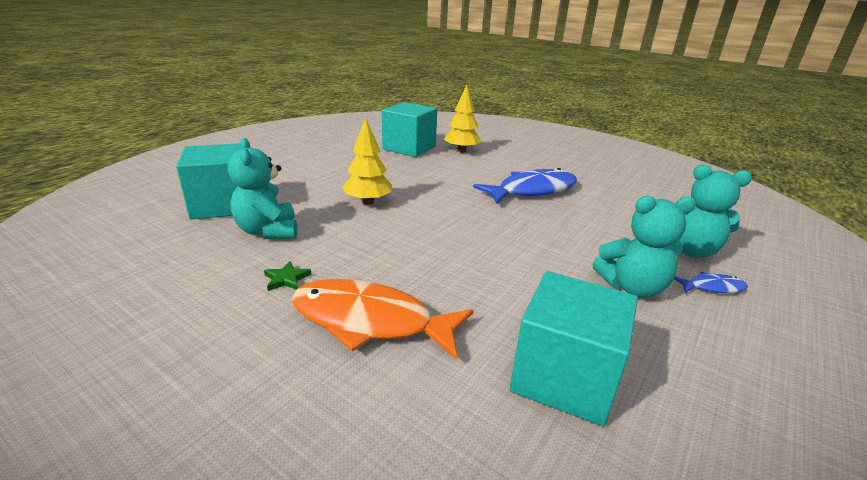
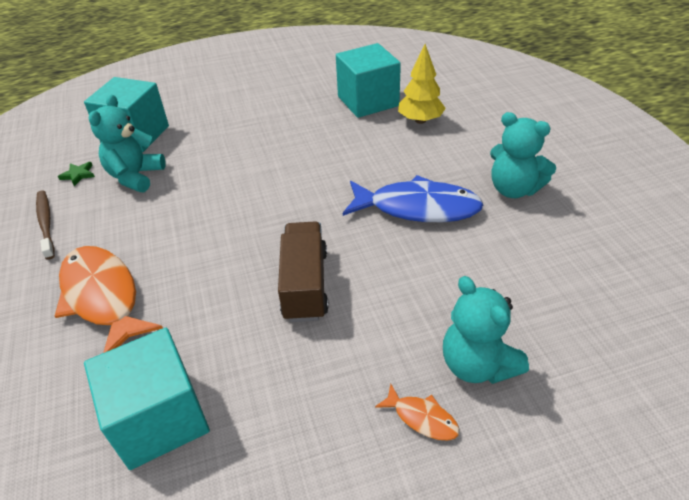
camera: 40 degrees right, 15 degrees up
green star [264,261,311,291] -> green star moved to [58,162,95,186]
yellow tree [342,117,392,205] -> none
turquoise teddy bear [593,196,696,298] -> turquoise teddy bear moved to [490,112,556,198]
blue fish [674,272,748,293] -> orange fish [375,384,460,441]
none -> brown toothbrush [36,191,55,260]
none -> brown truck [278,221,329,322]

